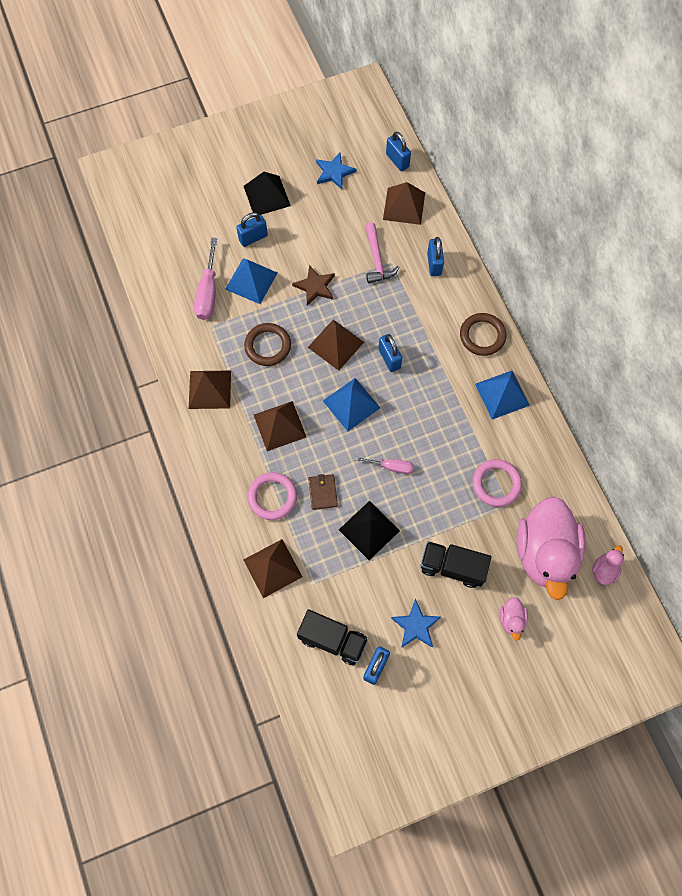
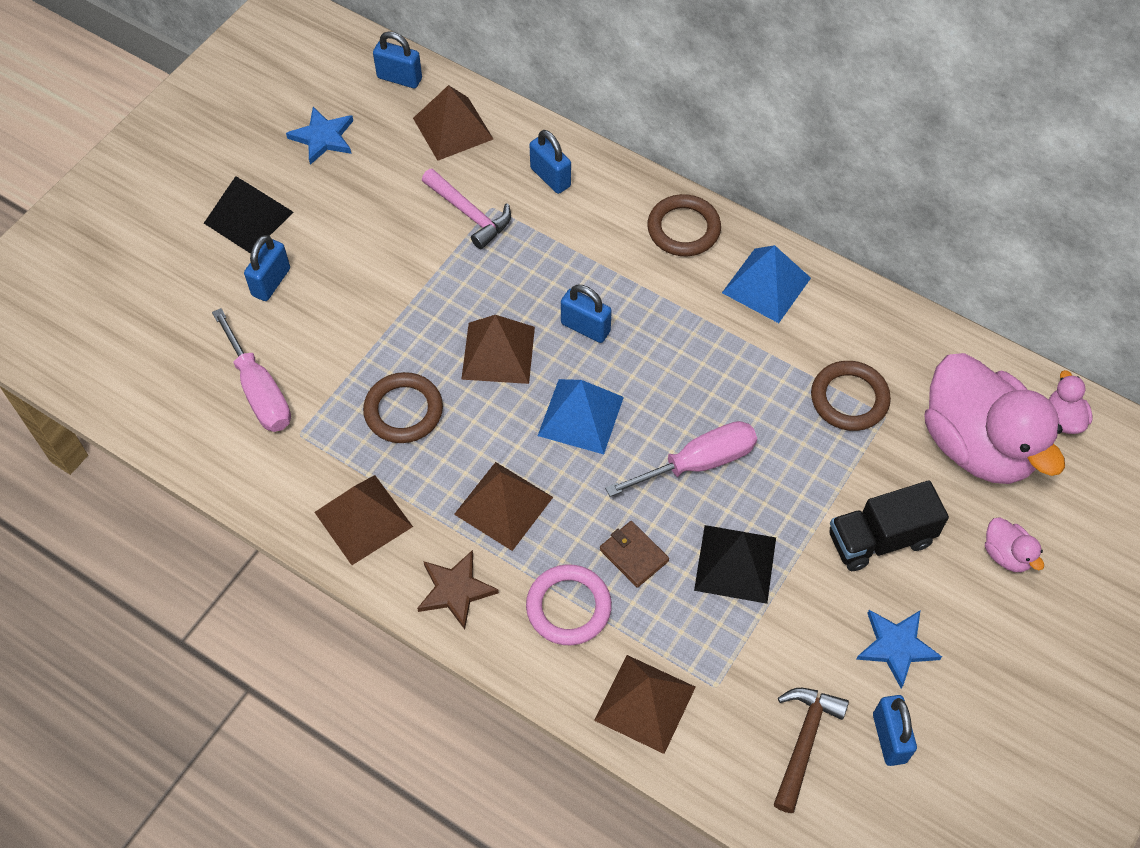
camera: 35 degrees left, 10 degrees down
blue pyramid [225,258,277,304] -> none
brown star [292,265,335,306] -> brown star moved to [417,550,499,629]
black truck [297,609,369,665] -> brown hammer [773,688,849,813]
pink screwdriver [355,456,414,474] -> pink screwdriver [605,421,757,497], size x1.65
pink ring [473,459,522,507] -> brown ring [811,361,891,431]

